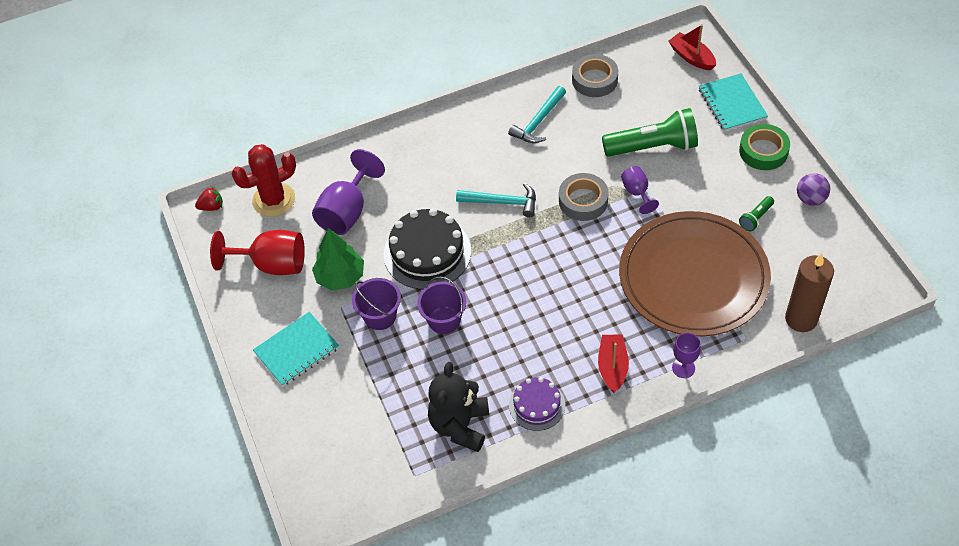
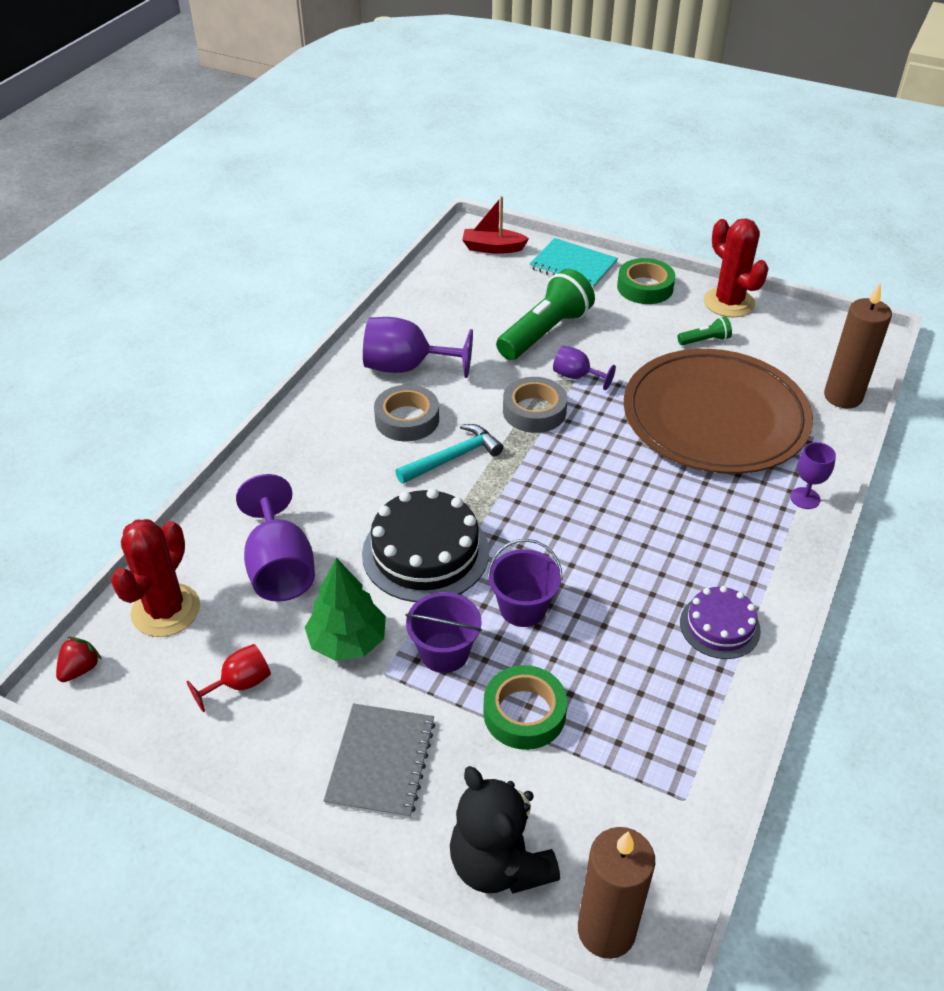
camera: 45 degrees left, 10 degrees down
red goblet [210,230,305,275] -> red goblet [186,644,271,712], size x0.54
turquoise notebook [253,312,339,386] -> grey notebook [323,703,436,819]
black teddy bear [428,362,489,452] -> black teddy bear moved to [450,766,560,894]
turquoise hammer [508,86,566,143] -> purple goblet [363,317,473,378]
grey tape [572,54,618,97] -> grey tape moved to [374,385,439,441]
red boat [598,335,629,393] -> none
green flashlight [739,196,774,231] -> green flashlight turned 105 degrees counterclockwise [678,317,732,345]
purple ball [797,173,830,206] -> red cactus [704,218,769,317]
none -> green tape [483,665,567,750]
none -> brown candle [578,827,655,959]

